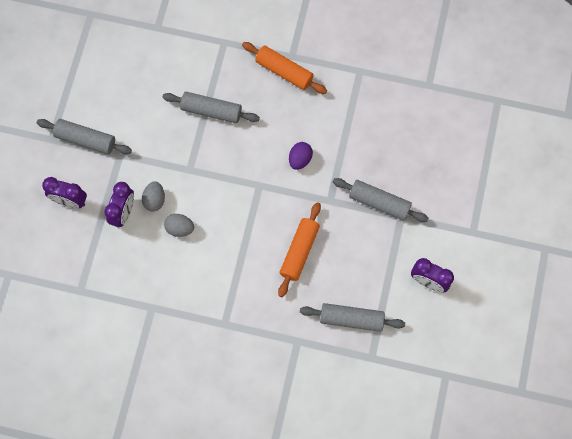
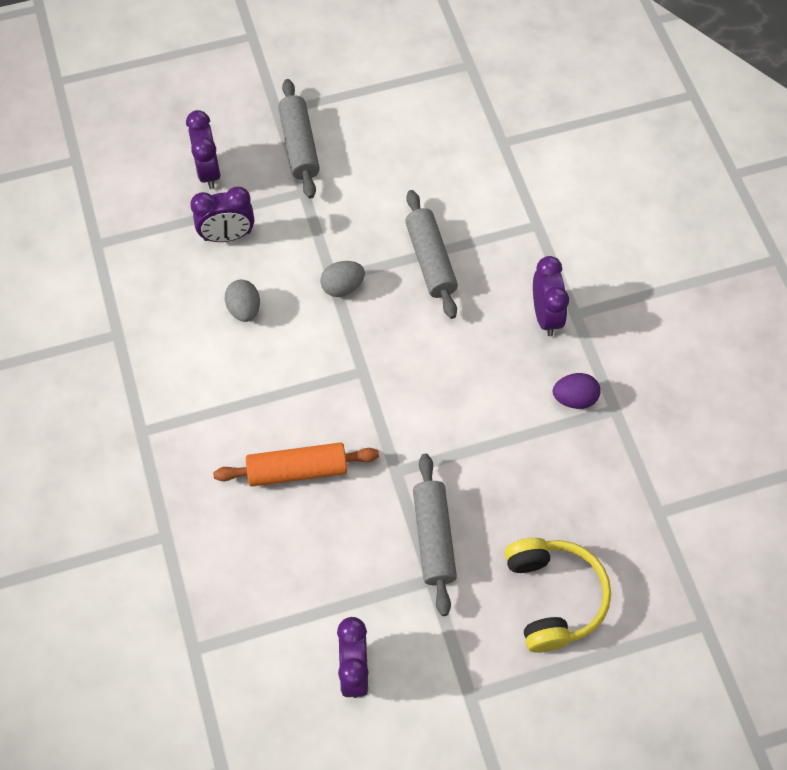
camera: 60 degrees right, 10 degrees down
grey egg [142,181,165,212] -> grey egg moved to [320,261,365,297]
orange rolling pin [242,42,327,94] -> purple clock [533,256,569,336]
purple egg [289,142,313,170] -> purple egg moved to [553,373,601,409]
grey rolling pin [300,303,405,332] -> none
none -> yellow headphones [505,538,611,653]

